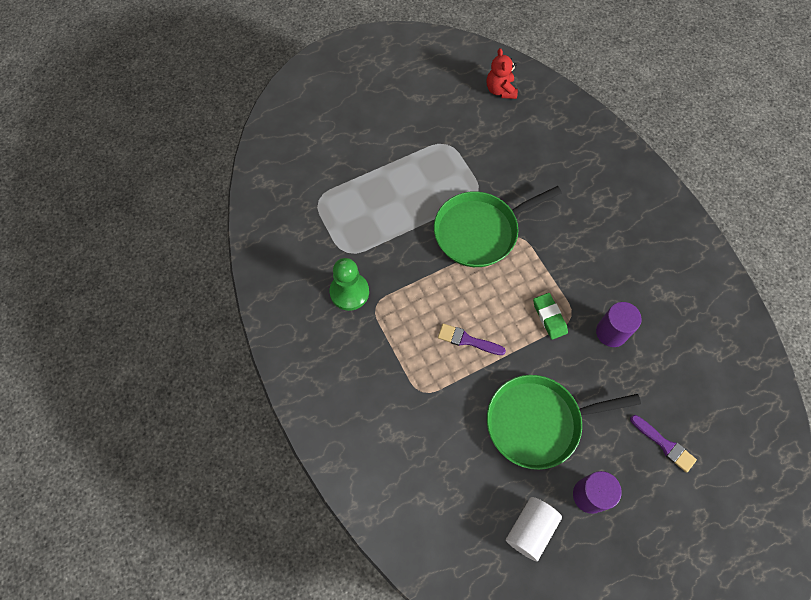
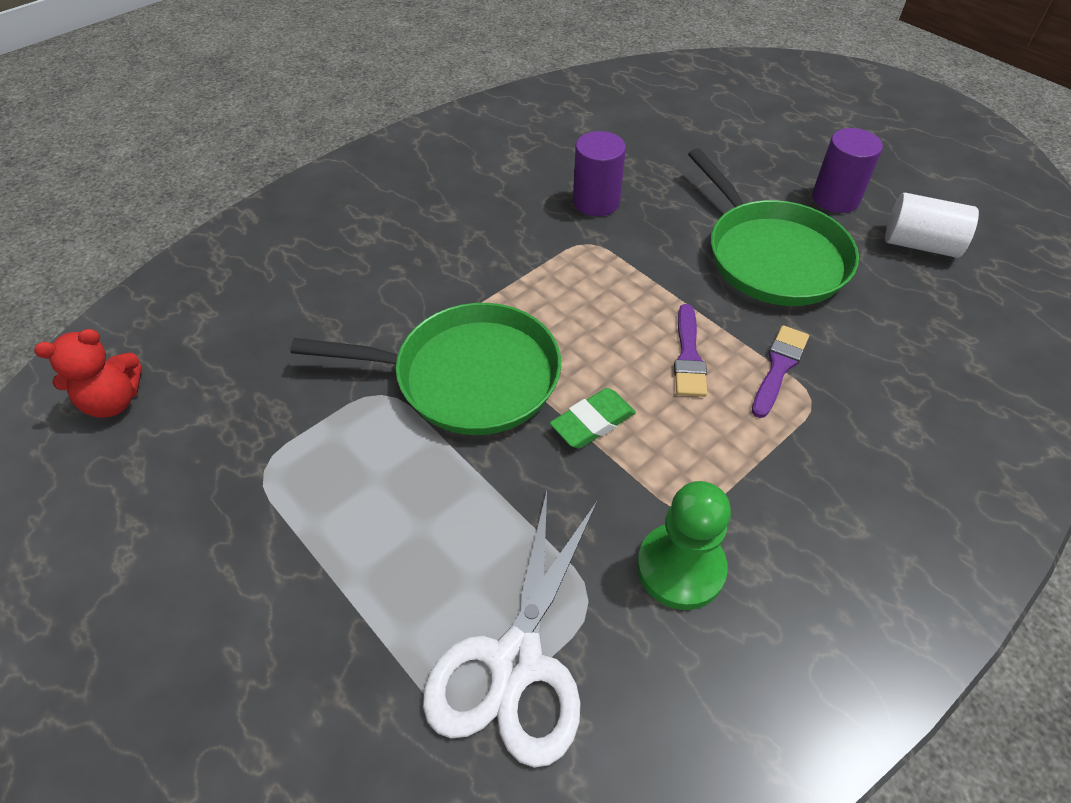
camera: 105 degrees left, 15 degrees down
green pan [434,186,562,267] -> green pan turned 45 degrees counterclockwise [290,303,561,435]
green eraser [533,293,568,340] -> green eraser moved to [550,388,636,449]
purple brush [630,415,697,473] -> purple brush moved to [752,325,809,418]
none -> white scissors [423,491,597,768]

